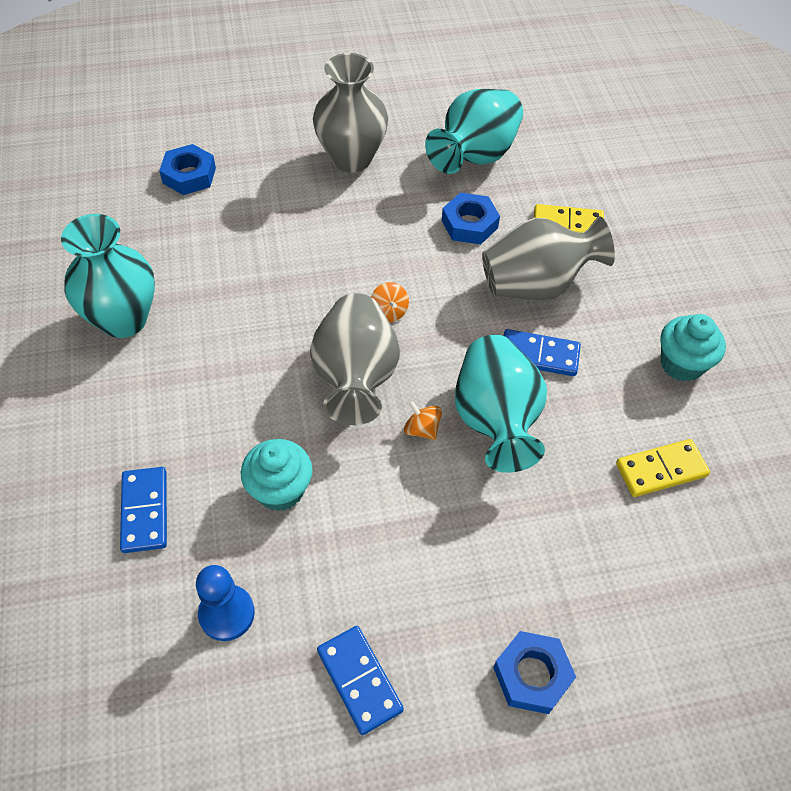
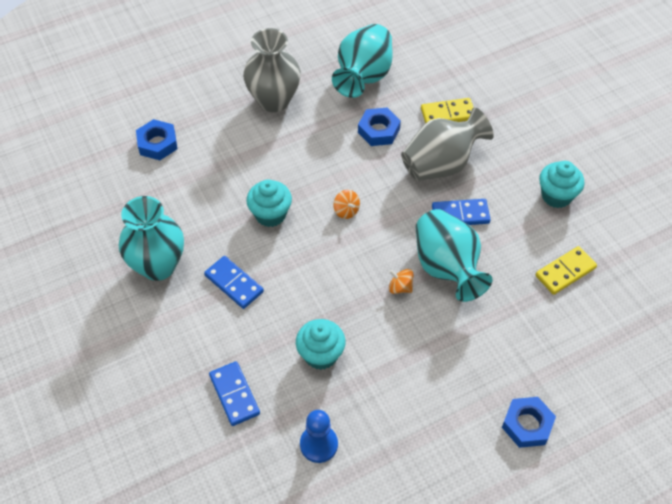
camera: 15 degrees left, 0 degrees up
grey vase [310,293,400,425] -> none
blue domino [317,626,404,735] -> blue domino moved to [204,256,264,309]
none -> turquoise cupcake [246,180,292,227]

